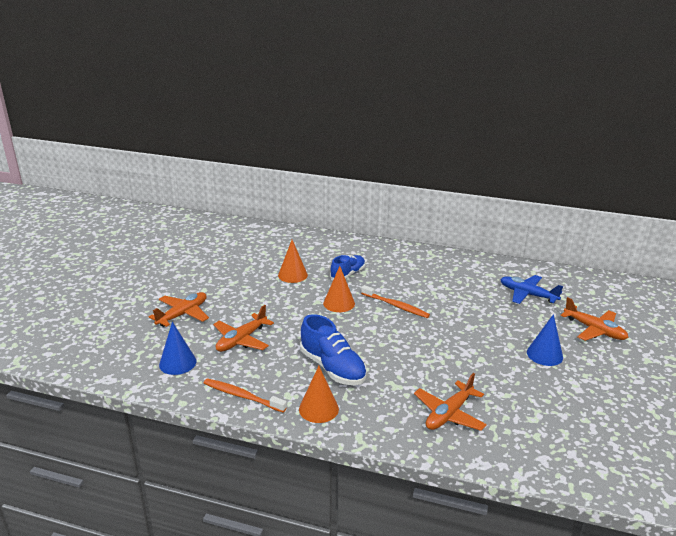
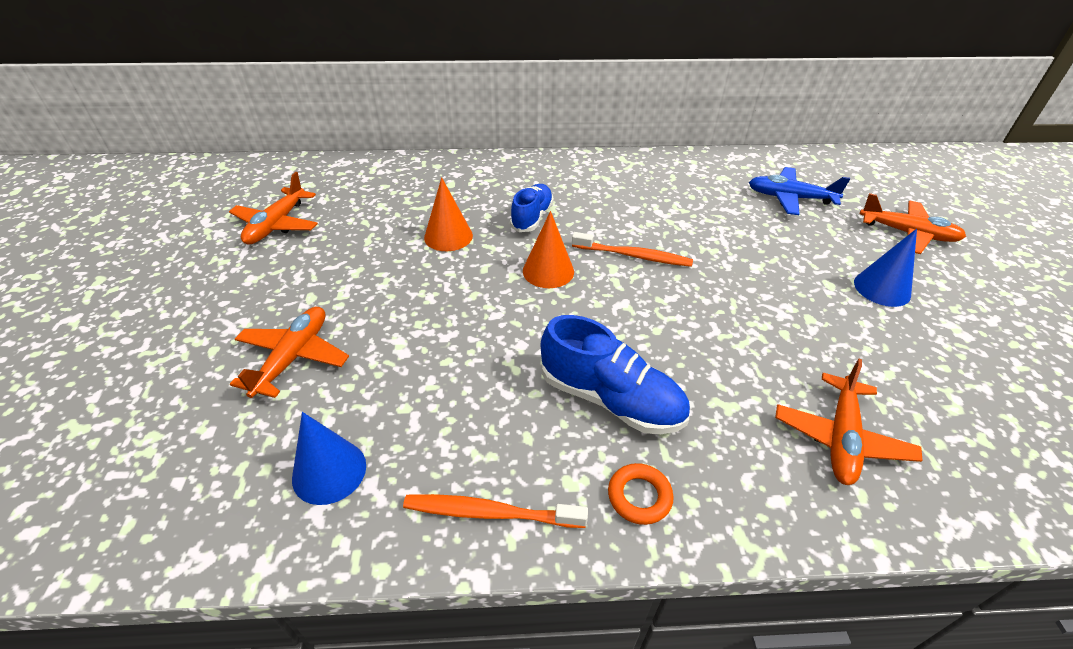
camera: 20 degrees left, 15 degrees up
orange plane [213,305,274,352] -> orange plane moved to [229,172,318,244]
orange cone [299,366,339,423] -> orange ring [608,463,674,525]

